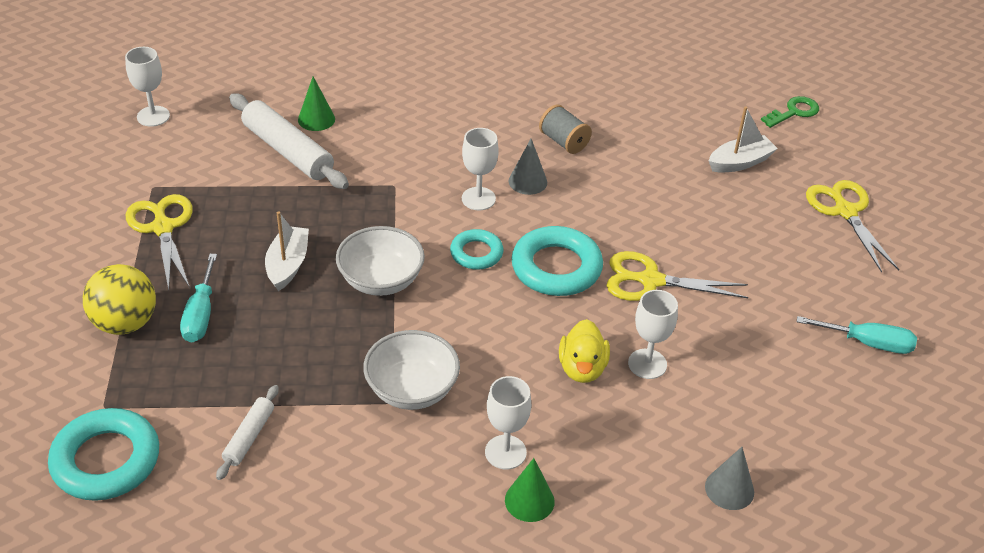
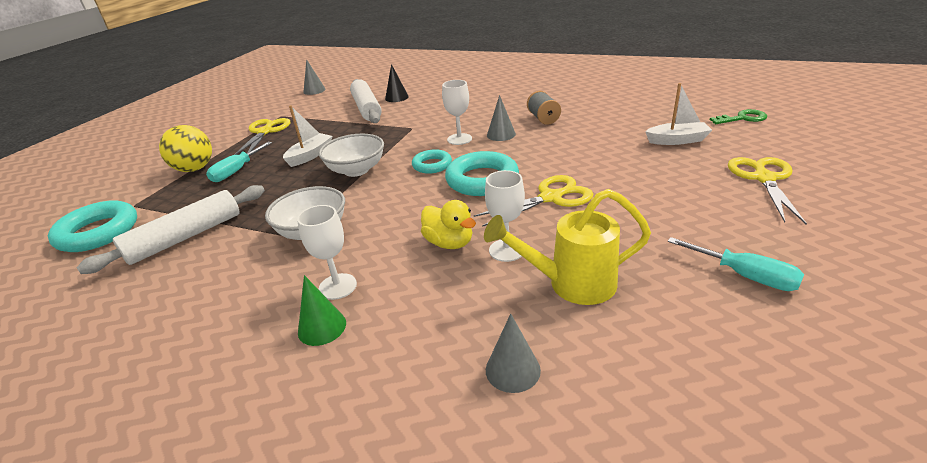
camera: 30 degrees right, 10 degrees down
white goblet [125,47,170,127] -> grey cone [303,59,326,95]
white rolling pin [216,385,279,480] -> white rolling pin [76,185,265,274], size x1.91
green cone [298,77,335,131] -> black cone [385,64,409,102]
yellow duck [559,319,610,383] -> yellow duck turned 75 degrees counterclockwise [421,200,476,249]
yellow scissors [606,251,748,301] -> yellow scissors turned 120 degrees clockwise [474,175,594,227]
none -> yellow watering can [484,189,651,305]

